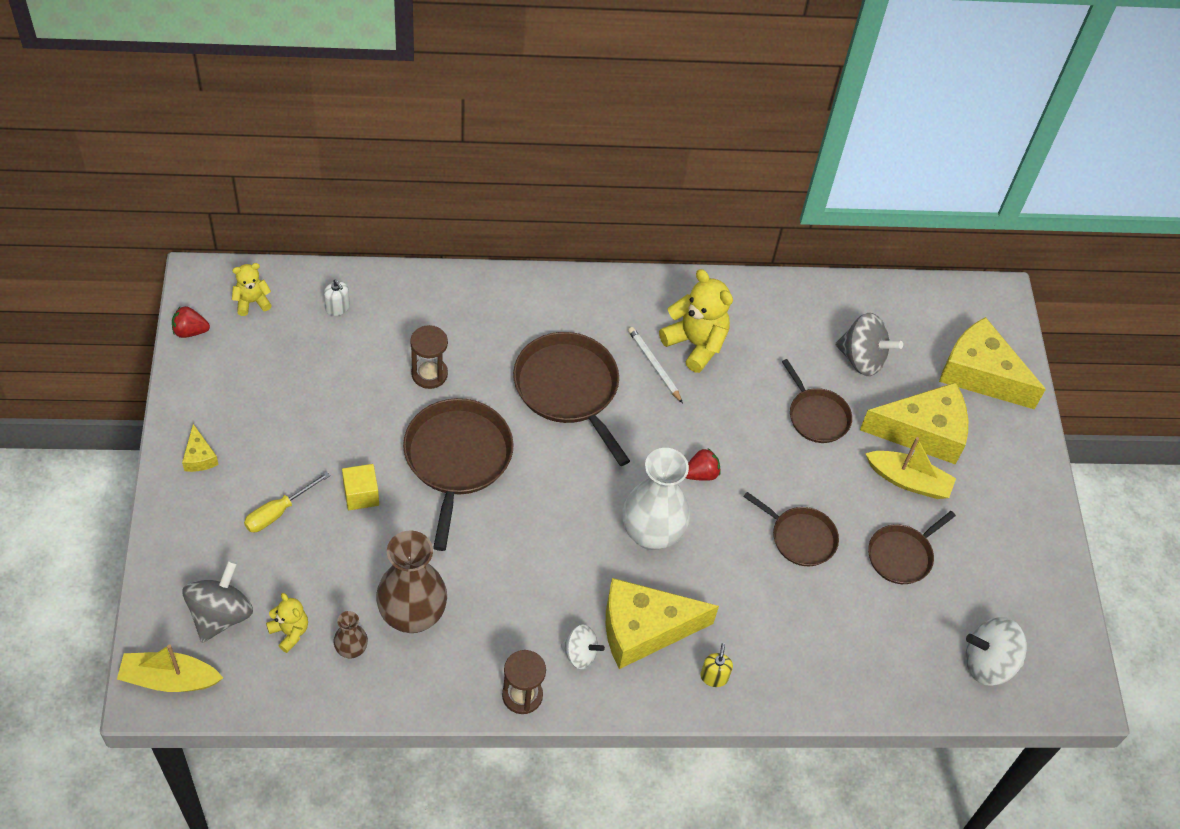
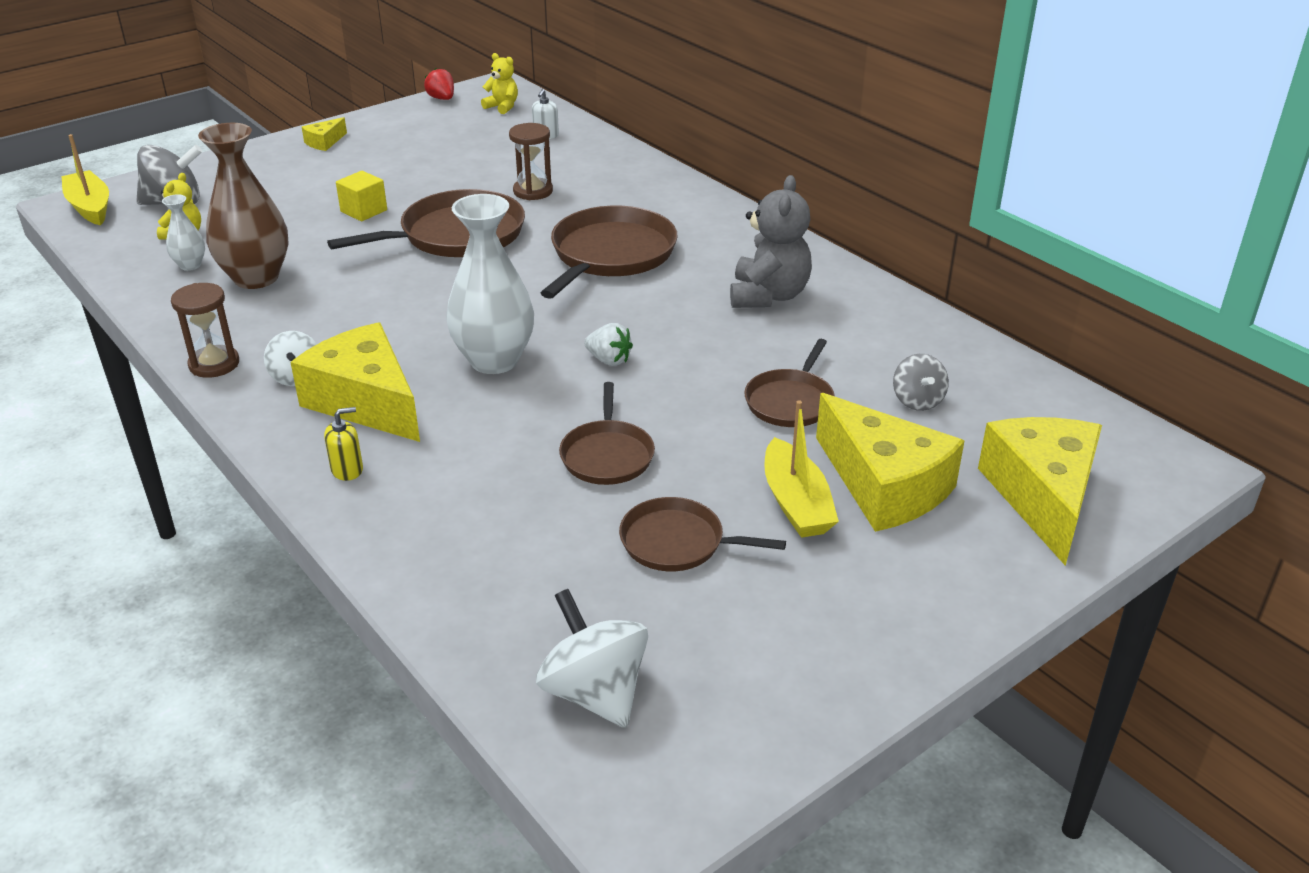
camera: 60 degrees right, 20 degrees down
yellow screwdriver [244,472,331,532] -> none
brown vase [334,611,368,659] -> white vase [162,194,205,271]
white pencil [628,327,683,403] -> none
yellow teddy bear [659,269,733,373] -> grey teddy bear [730,175,812,308]
red strawberry [686,448,721,481] -> white strawberry [584,323,633,366]
grey spinning top [835,313,903,376] -> grey spinning top [893,354,949,411], size x0.62

